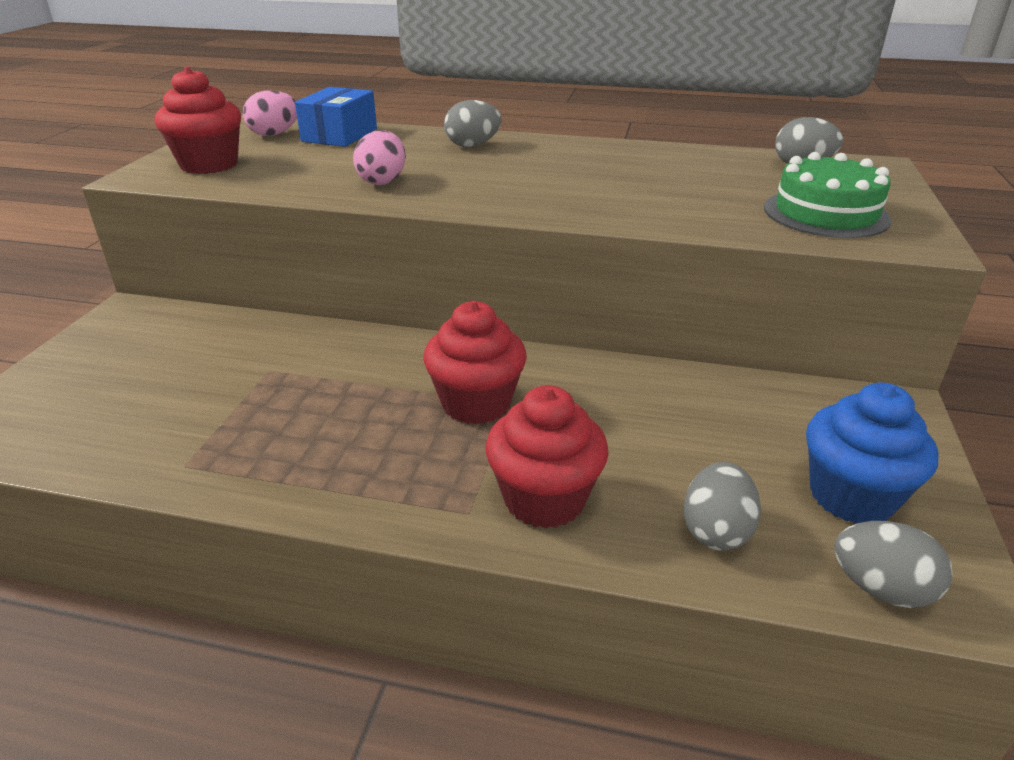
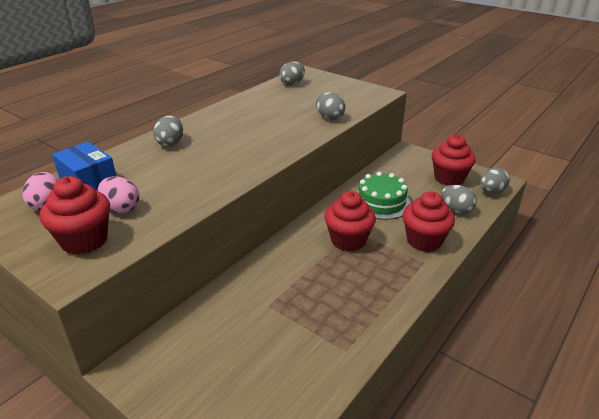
camera: 65 degrees left, 0 degrees up
pink egg [353,130,406,185] -> pink egg moved to [98,176,140,213]
green cake [764,152,892,238] -> green cake moved to [357,172,411,220]
blue cupcake [806,383,938,524] -> red cupcake [432,134,476,186]
none -> grey egg [316,92,345,120]

